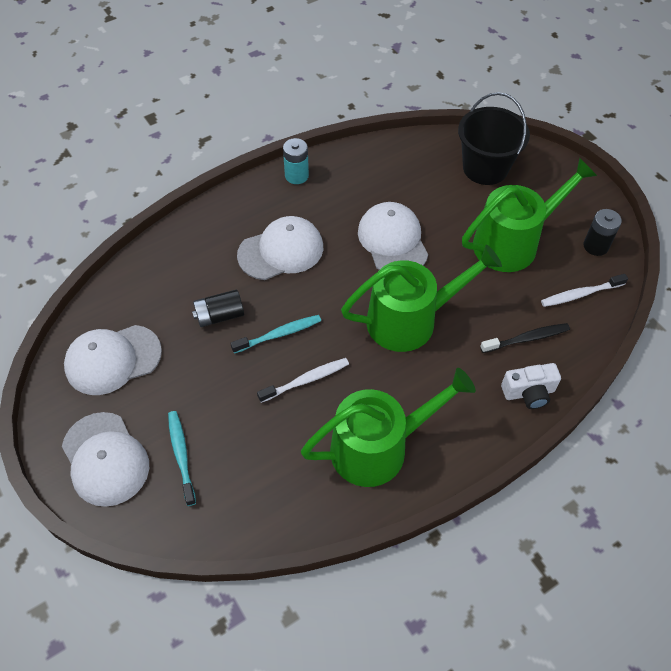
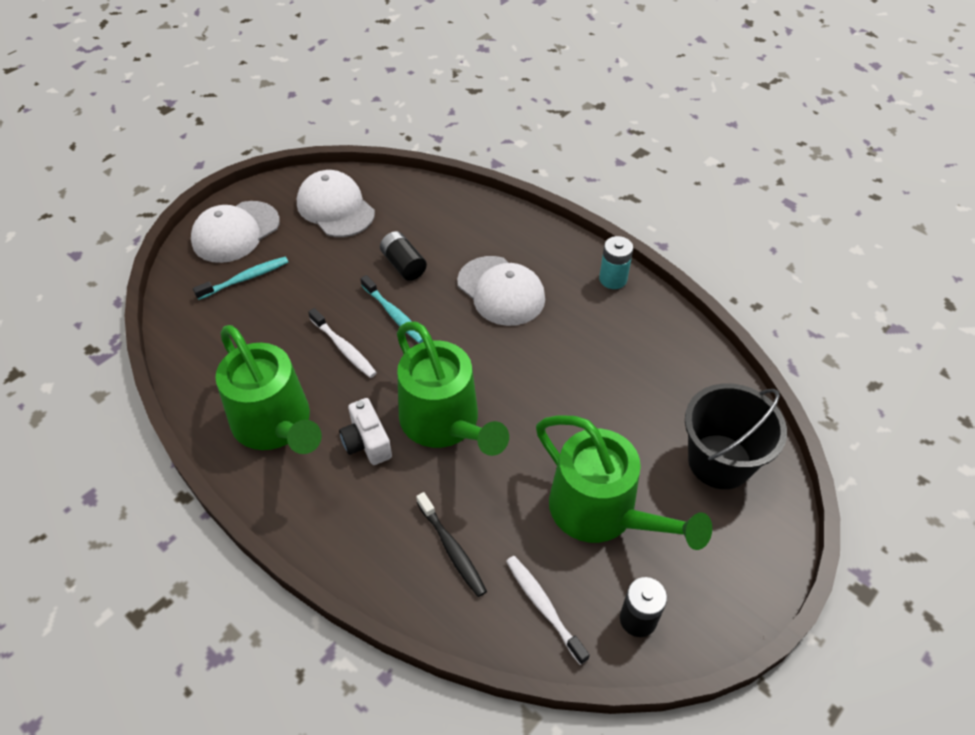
camera: 75 degrees right, 5 degrees down
white cap [358,202,428,270] -> none
white camera [501,363,561,409] -> white camera moved to [339,398,392,465]

